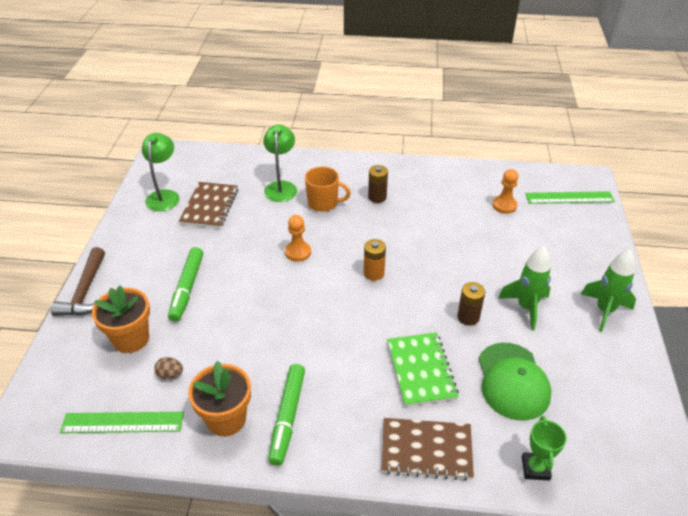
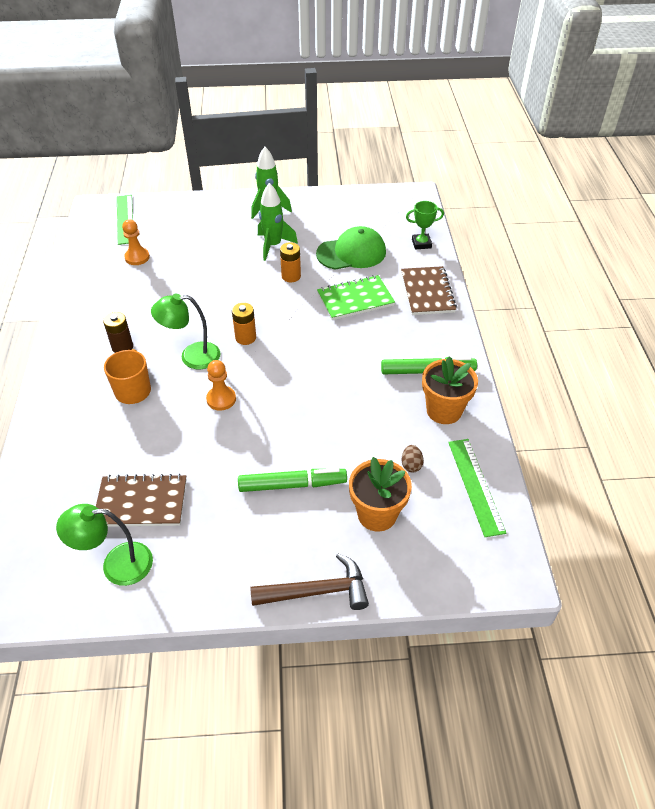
camera: 100 degrees left, 5 degrees up
green lamp [263,125,297,202] -> green lamp moved to [151,294,221,369]
brown battery [457,282,485,326] -> orange battery [280,242,301,282]

